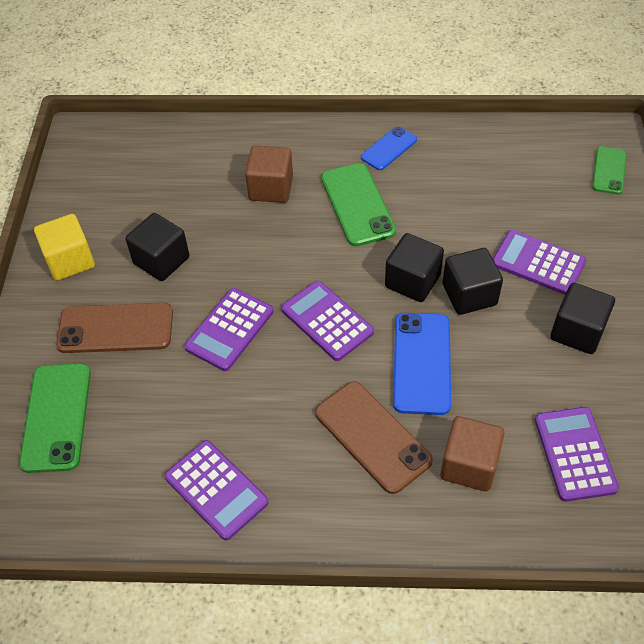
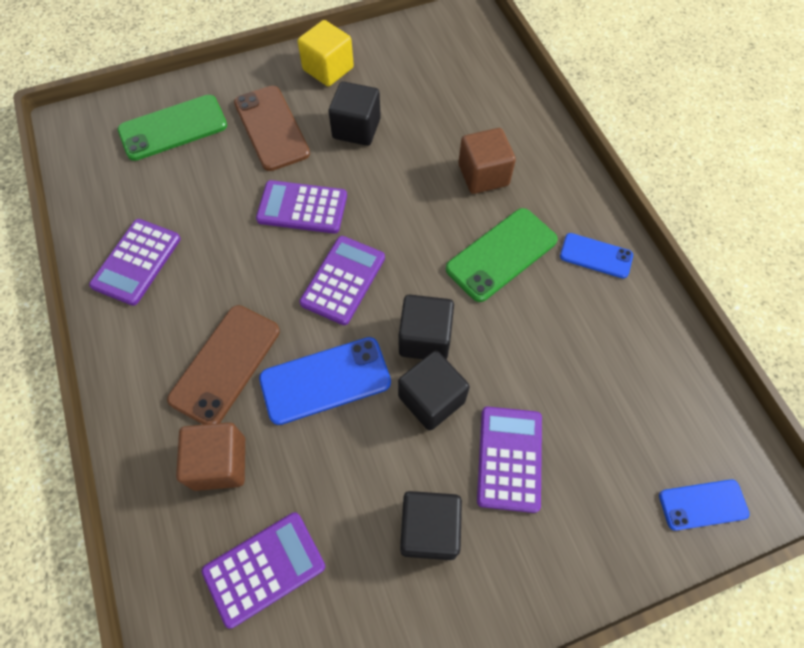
camera: 65 degrees right, 10 degrees up
green phone [592,146,627,194] -> blue phone [659,479,750,531]

